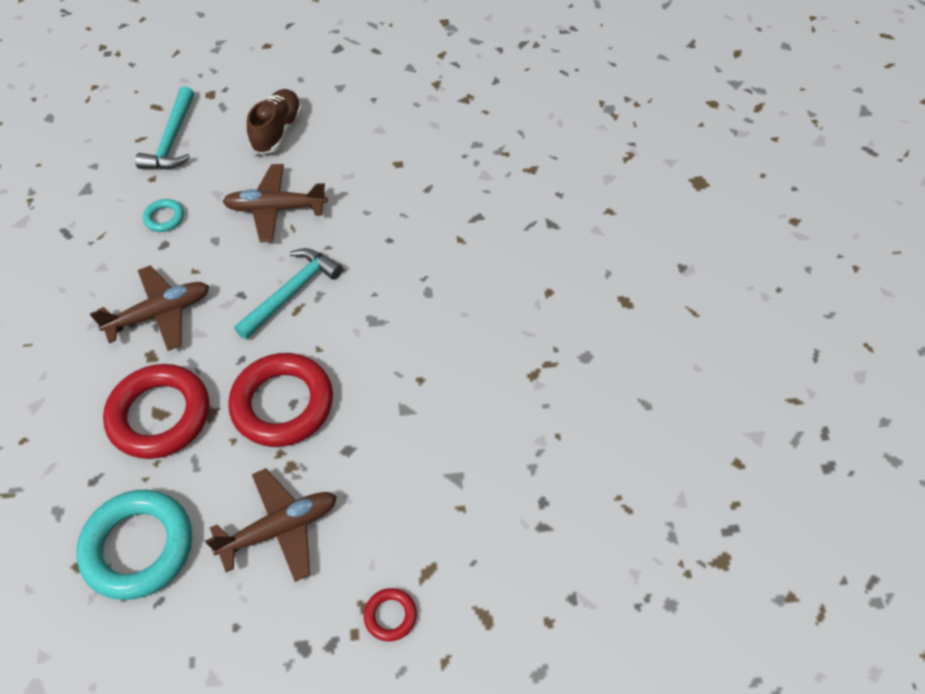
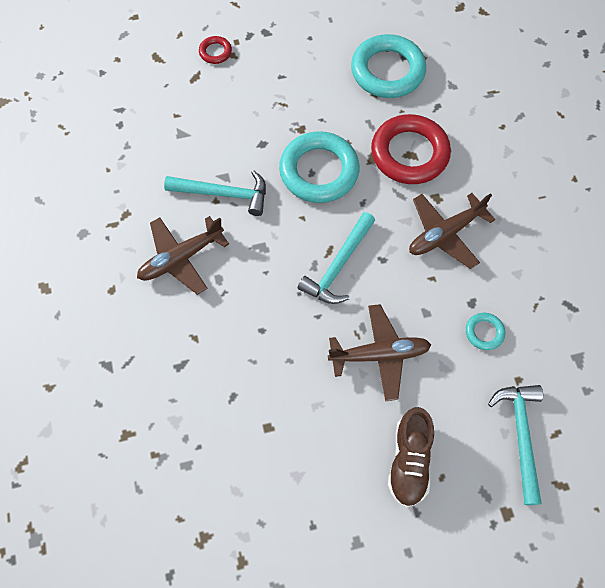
camera: 170 degrees right, 10 degrees up
brown plane [205,468,337,582] -> brown plane moved to [137,216,229,295]
red ring [228,353,333,447] -> turquoise ring [279,131,360,203]
none -> turquoise hammer [164,170,266,216]

